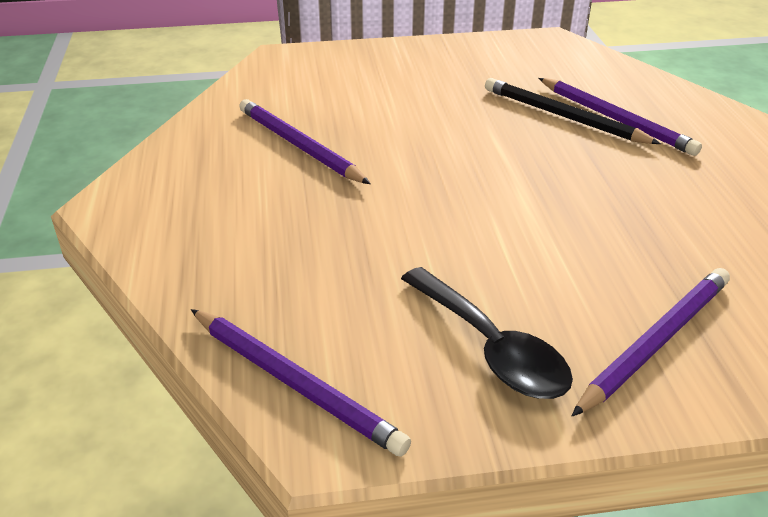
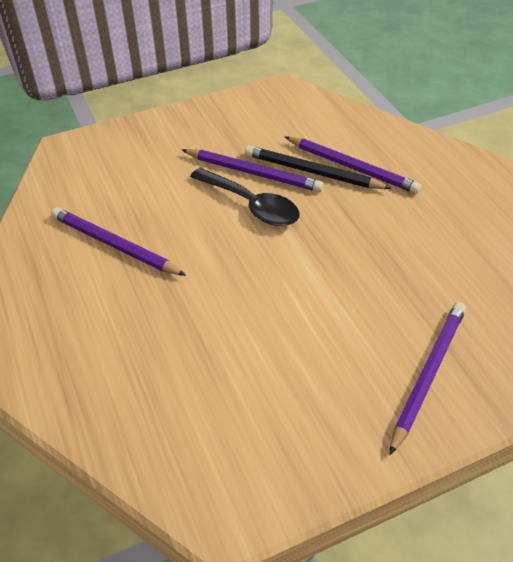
camera: 15 degrees left, 10 degrees up
purple pencil [191,309,411,456] -> purple pencil moved to [182,149,324,192]
black spoon [401,267,573,399] -> black spoon moved to [190,168,300,226]

